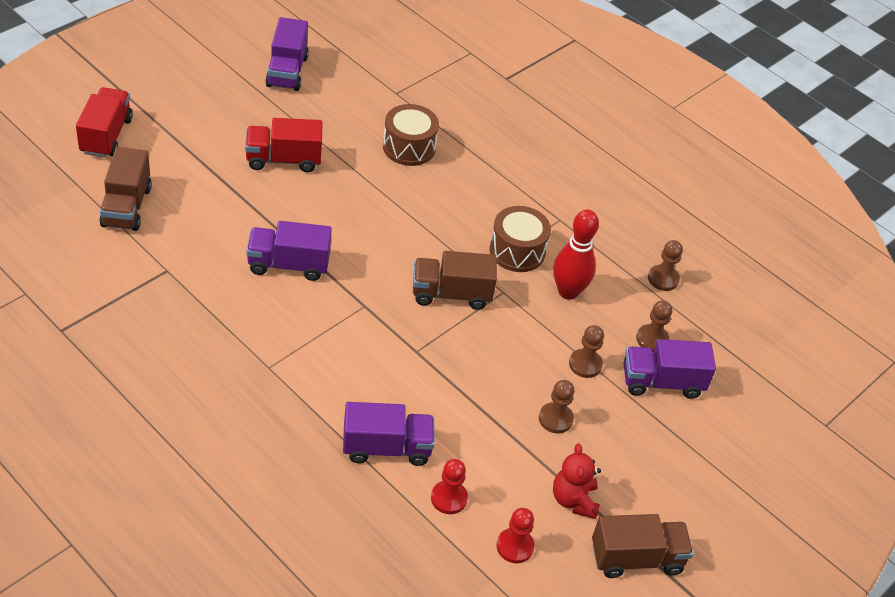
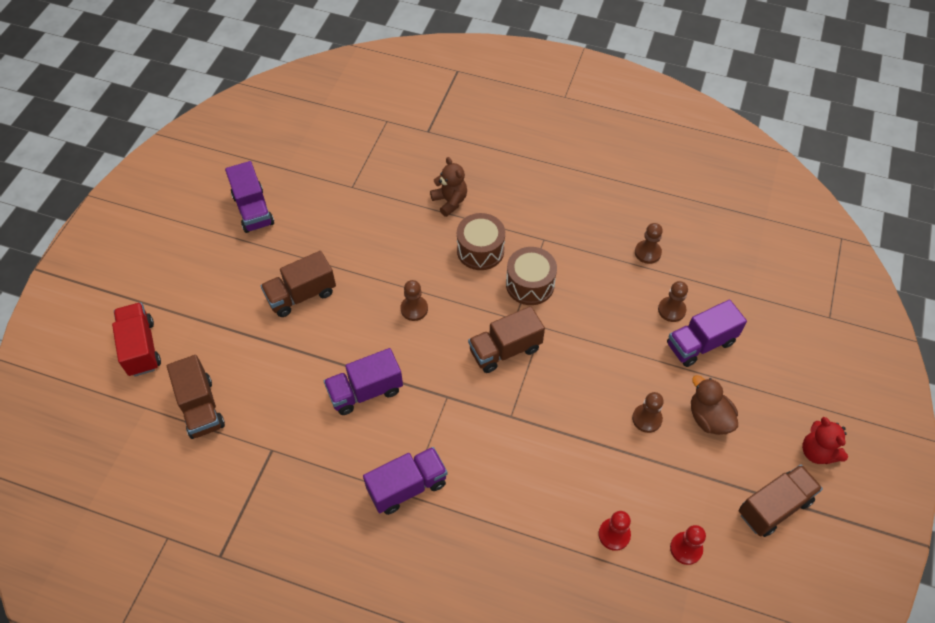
camera: 20 degrees left, 10 degrees up
red truck [245,118,322,172] -> brown truck [261,251,336,317]
purple truck [343,402,435,466] -> purple truck moved to [363,447,447,515]
brown drum [383,104,439,166] -> brown drum moved to [457,213,505,270]
red bowling pin [553,209,599,300] -> none
red teddy bear [553,444,601,519] -> red teddy bear moved to [802,417,848,464]
brown pawn [569,325,604,378] -> brown pawn moved to [400,280,428,321]
none -> brown teddy bear [430,157,467,217]
none -> brown duck [691,375,738,435]

